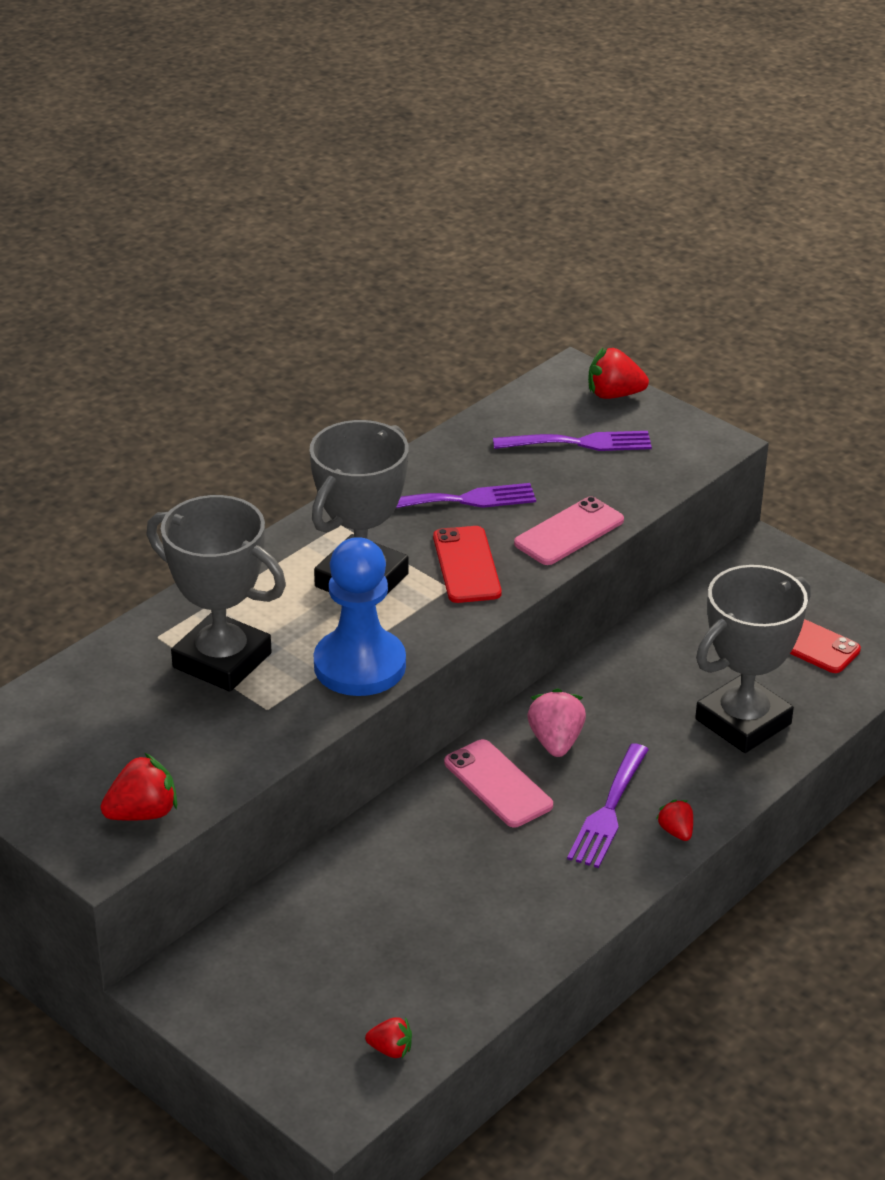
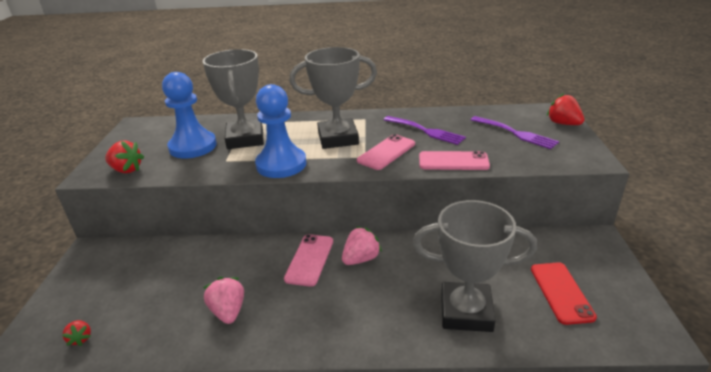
camera: 50 degrees right, 5 degrees down
red phone [433,526,502,603] -> pink phone [357,134,415,170]
purple fork [567,743,649,868] -> none
red strawberry [656,800,693,841] -> none
none -> blue pawn [162,72,217,158]
none -> pink strawberry [203,277,244,324]

